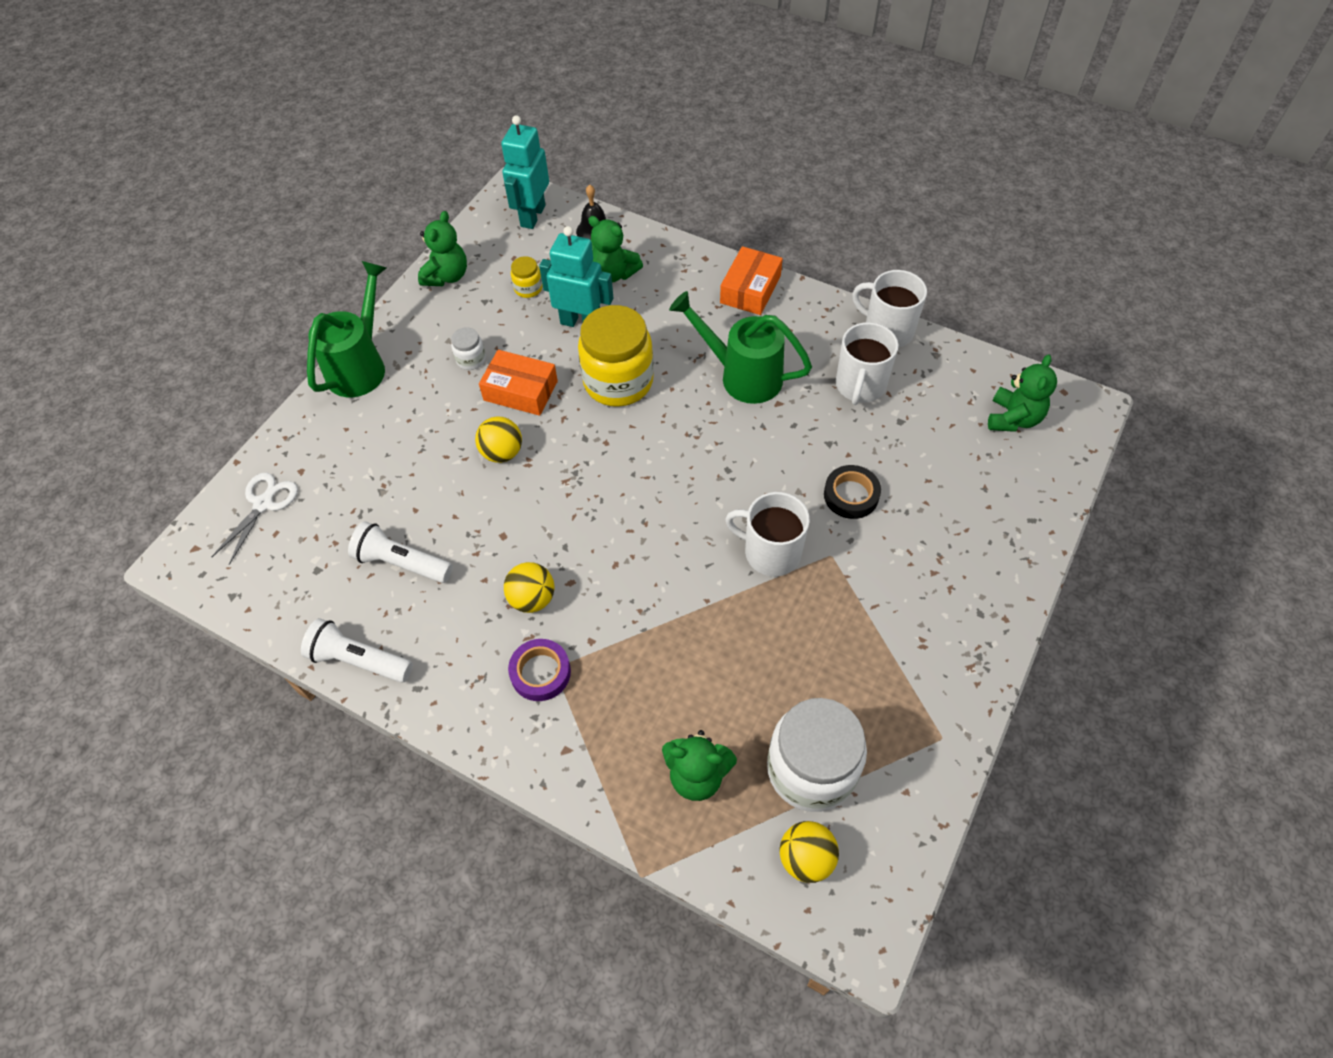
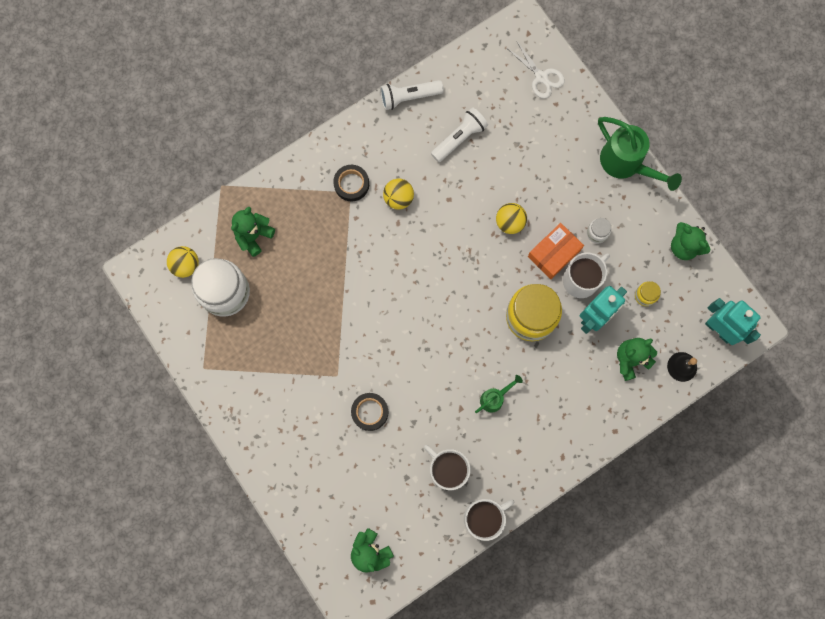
camera: 115 degrees right, 20 degrees up
white flashlight [301,618,413,683] -> white flashlight turned 150 degrees counterclockwise [380,80,444,110]
purple tape [508,639,571,701] -> black tape [333,165,369,201]
green watering can [669,291,812,404] -> green watering can [475,375,523,413], size x0.52
orange box [720,246,783,315] -> none
white mug [725,492,810,577] -> white mug moved to [563,252,610,298]

